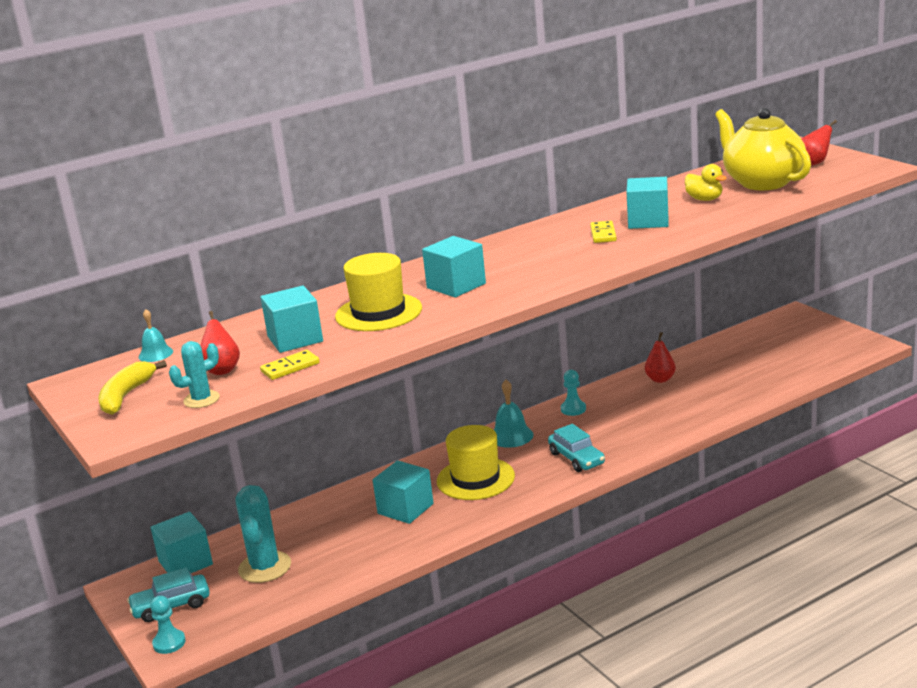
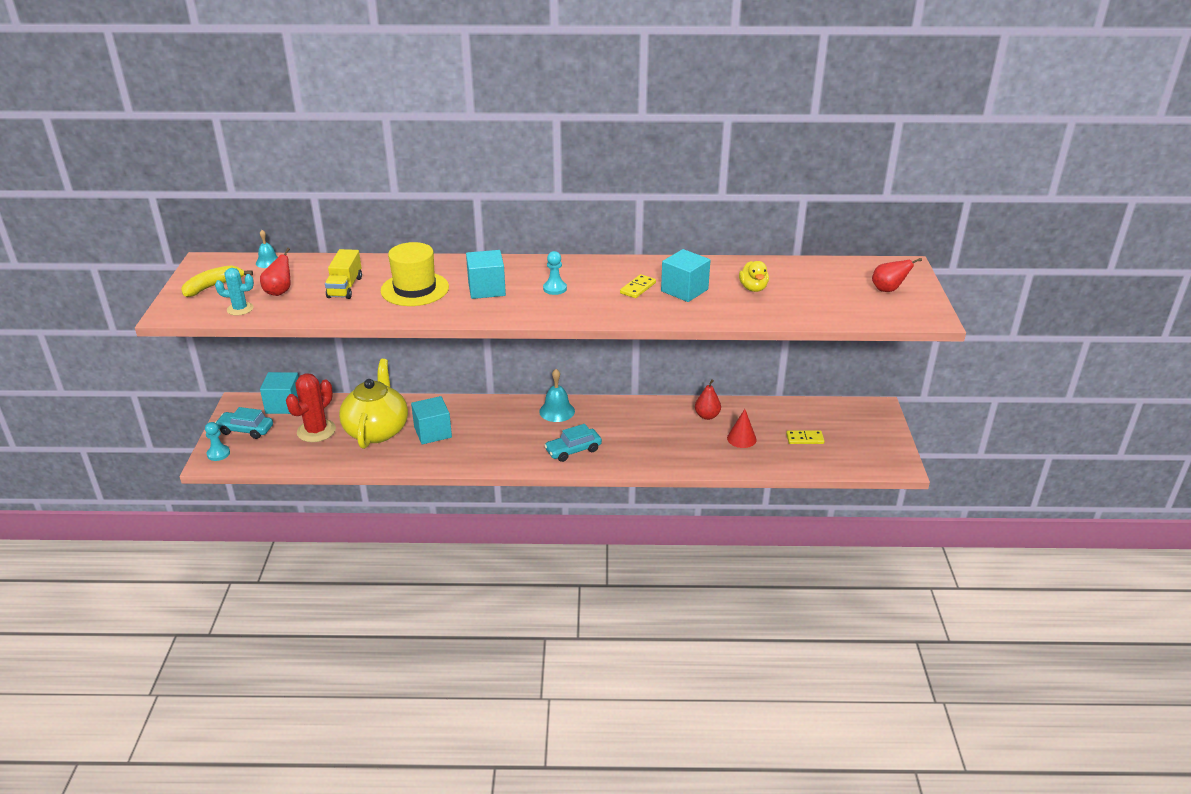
camera: 30 degrees right, 10 degrees up
turquoise cactus [235,485,291,583] -> red cactus [286,373,336,442]
turquoise cube [260,285,323,353] -> yellow truck [325,249,362,299]
yellow domino [260,350,320,380] -> yellow domino moved to [786,430,824,444]
yellow hat [437,425,515,500] -> none
turquoise car [548,424,605,472] -> turquoise car turned 60 degrees clockwise [544,424,602,462]
turquoise pawn [561,370,586,416] -> turquoise pawn moved to [543,251,567,295]
yellow teapot [715,108,811,190] -> yellow teapot moved to [339,359,408,449]
none -> red cone [727,409,757,448]

